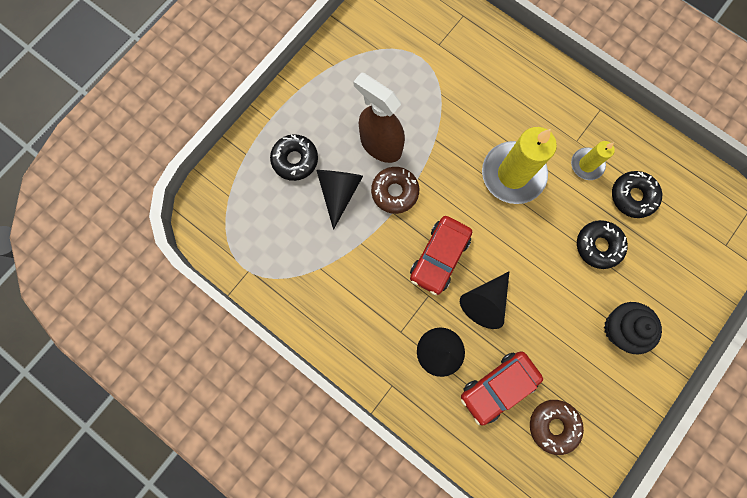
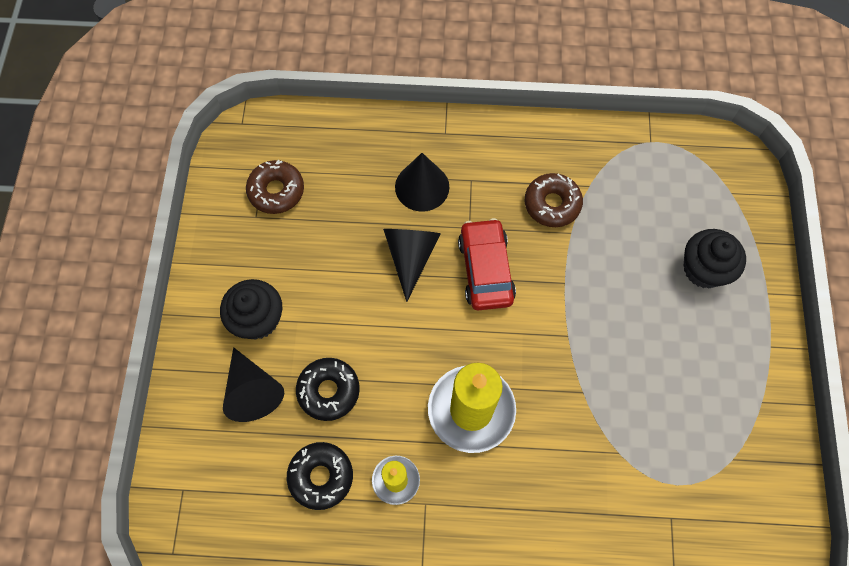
camera: 145 degrees right, 10 degrees down
black donut [270,134,318,181] -> black cupcake [684,229,746,289]
black cone [316,170,363,230] -> black cone moved to [223,347,284,422]
brown spray bottle [353,72,405,163] -> none
brown donut [371,167,419,214] -> brown donut moved to [525,173,583,227]
red car [461,351,543,426] -> none

